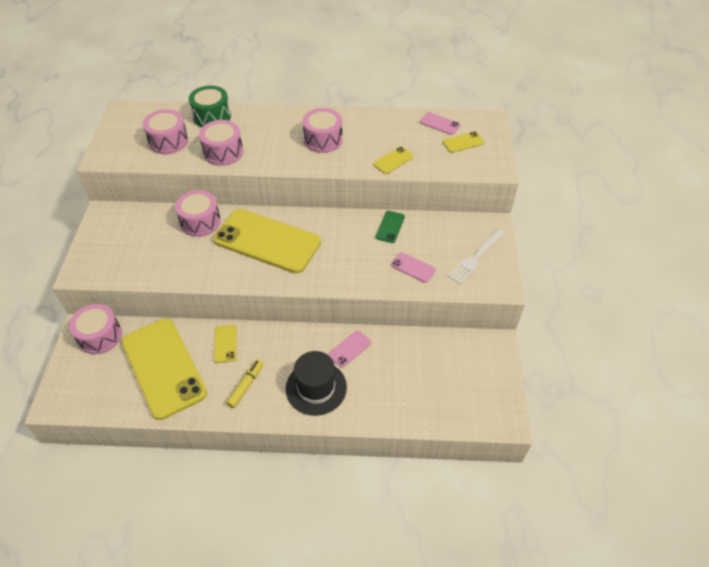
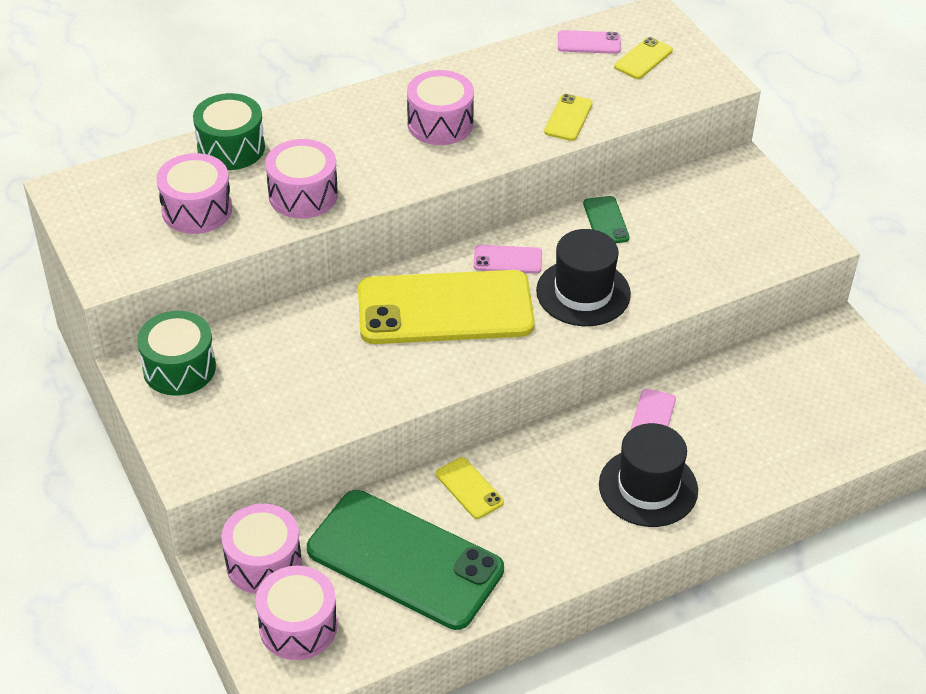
camera: 30 degrees left, 5 degrees down
yellow phone [121,318,207,420] -> green phone [307,490,504,630]
pink drum [175,190,221,237] -> pink drum moved to [255,566,337,660]
yellow marker [226,359,264,408] -> none
pink phone [391,252,436,283] -> pink phone moved to [473,245,542,273]
white fork [448,229,505,284] -> none
none -> green drum [137,311,216,396]
none -> black hat [536,229,631,326]

